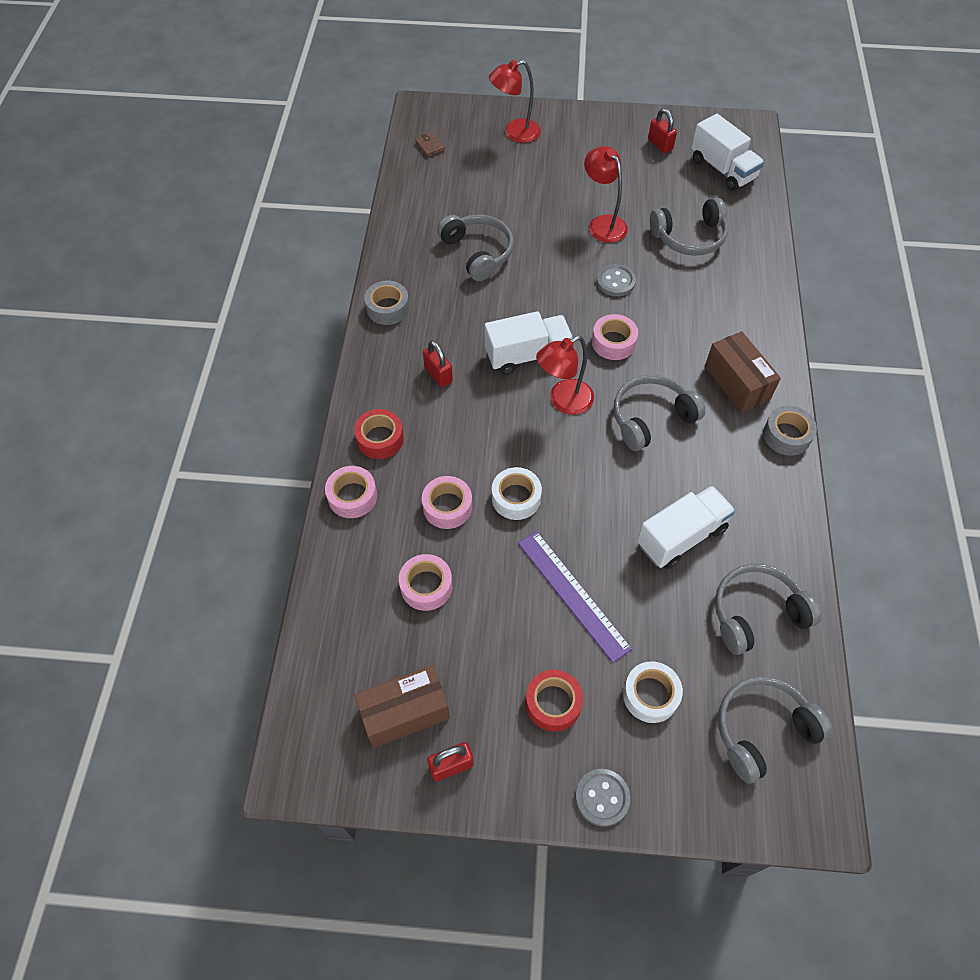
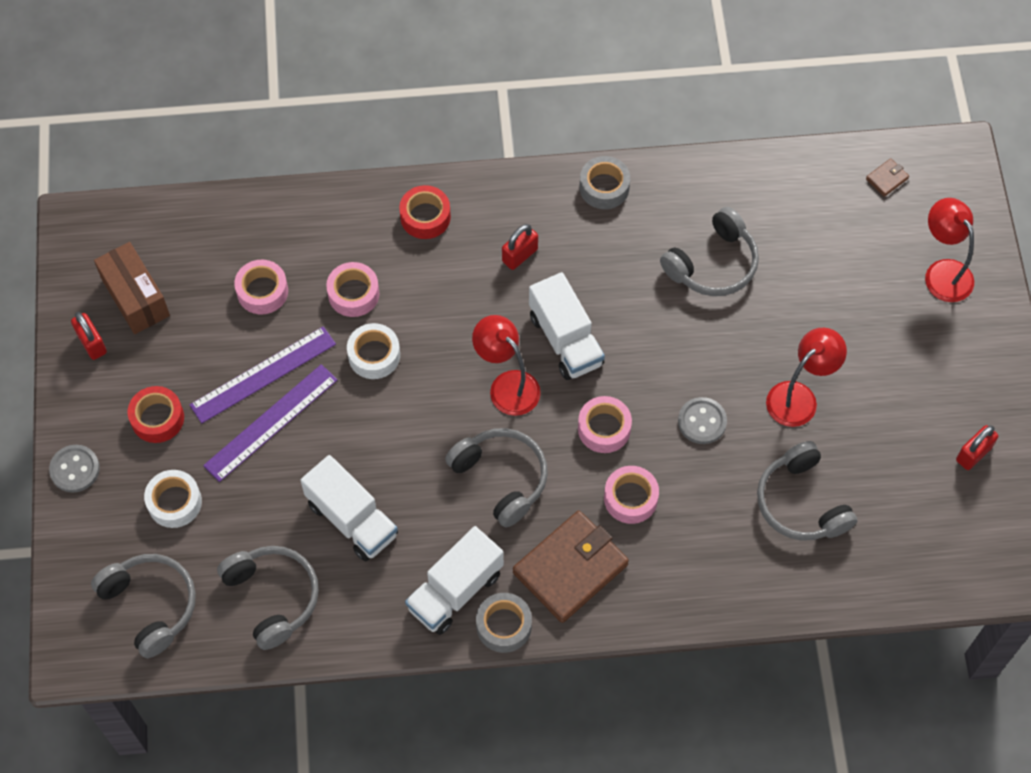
camera: 80 degrees right, 5 degrees up
pink tape [325,466,377,518] -> pink tape moved to [604,466,659,524]
white truck [691,114,764,191] -> white truck moved to [405,526,504,635]
brown box [705,331,781,413] -> brown wallet [513,511,629,623]
none -> purple ruler [189,326,336,423]

